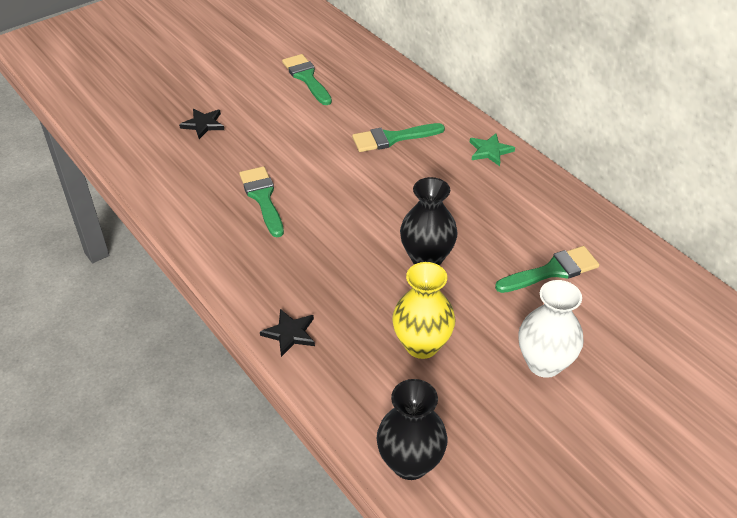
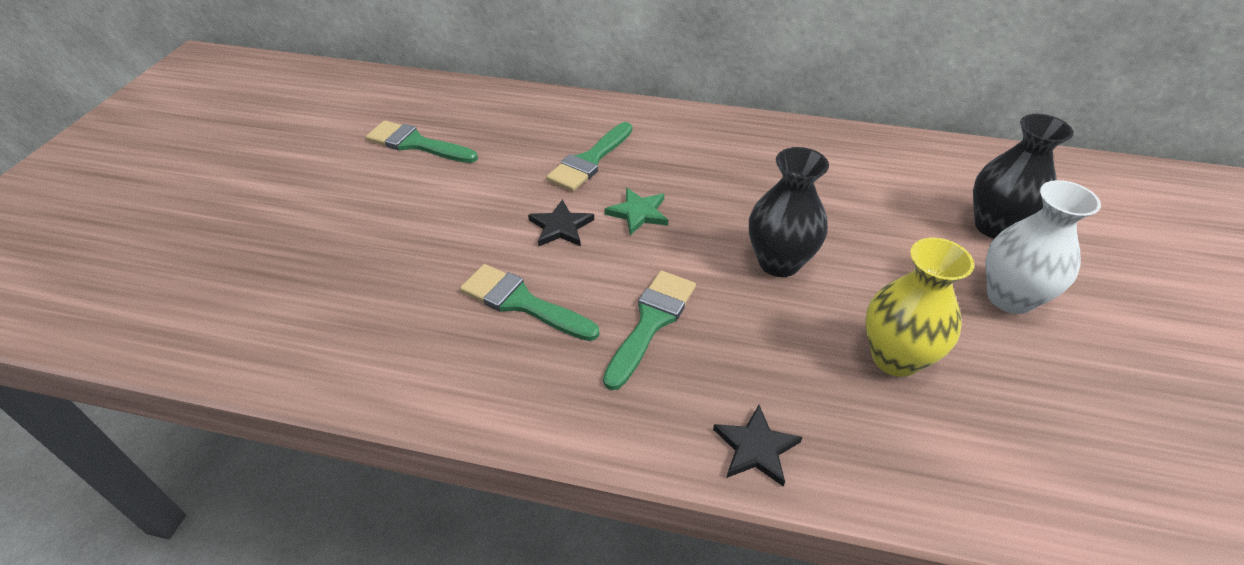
camera: 40 degrees left, 0 degrees up
black star [179,109,224,139] -> black star moved to [528,199,594,246]
black vase [377,379,448,480] -> black vase moved to [973,114,1074,239]
green star [470,133,515,166] -> green star moved to [604,188,668,235]
green brush [495,246,599,293] -> green brush moved to [603,271,696,390]

